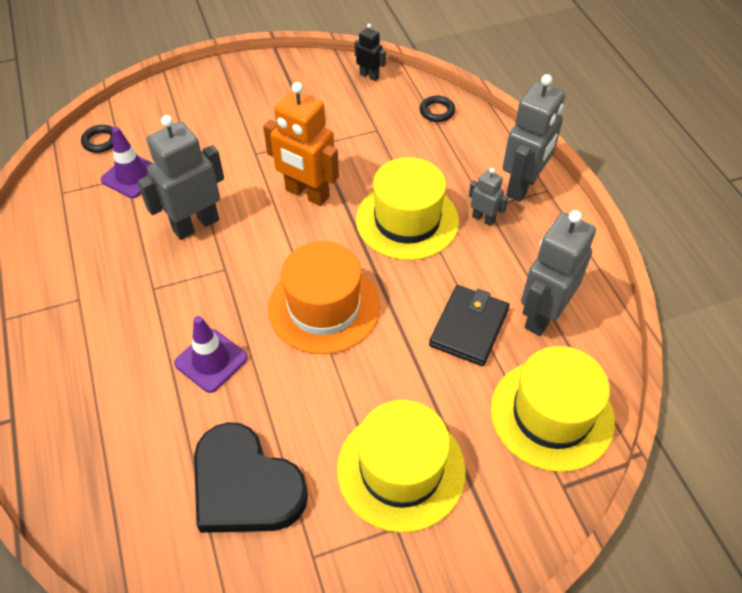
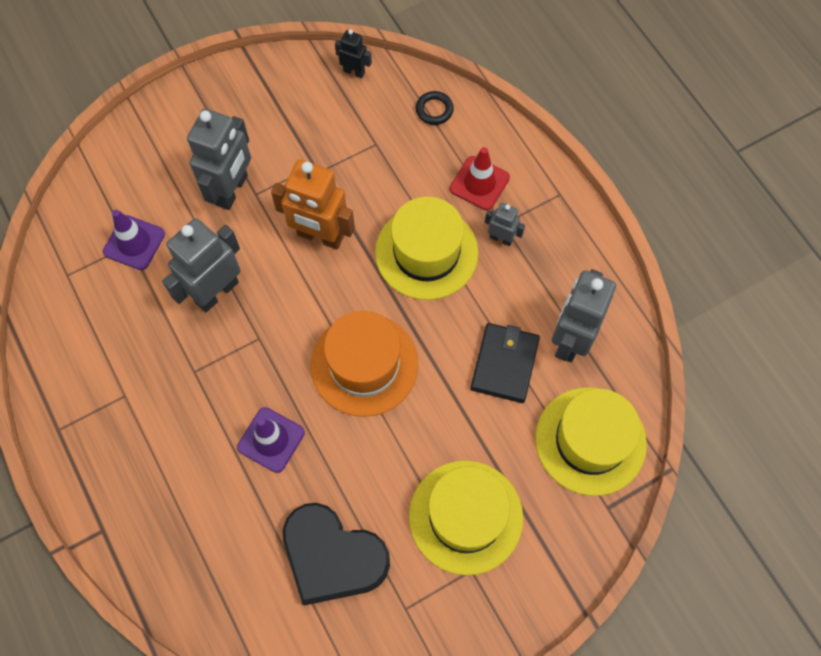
camera: 10 degrees left, 15 degrees up
black ring [81,125,113,153] -> none
grey robot [502,74,565,202] -> grey robot moved to [187,109,251,210]
none -> red traffic cone [450,147,510,210]

